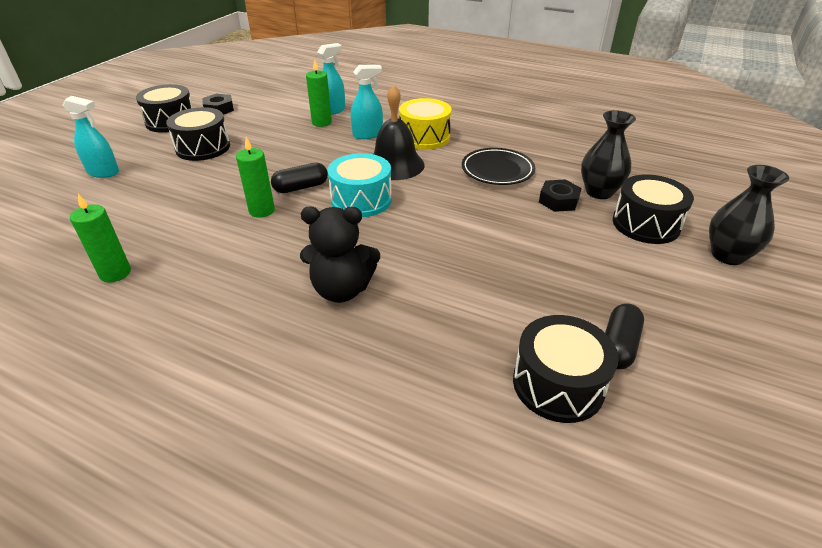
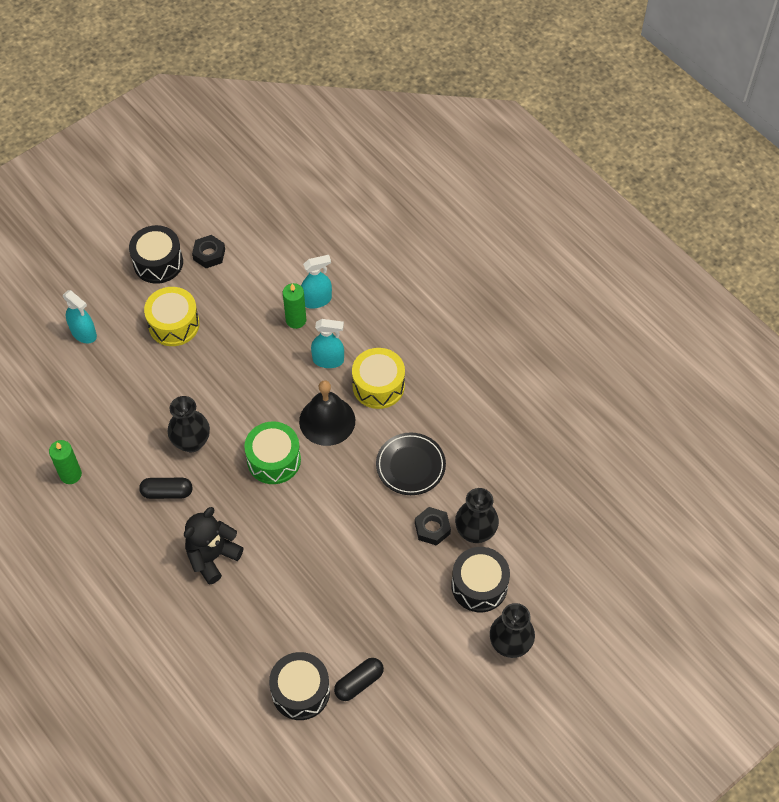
camera: 25 degrees right, 20 degrees up
black drum [166,107,230,161] -> yellow drum [144,287,200,346]
green candle [236,137,275,218] -> black vase [168,396,210,452]
black capsule [271,163,328,193] -> black capsule moved to [139,478,193,499]
black teddy bear [300,206,380,303] -> black teddy bear turned 105 degrees clockwise [184,507,244,584]
turquoise drum [327,153,392,217] -> green drum [244,421,301,484]

